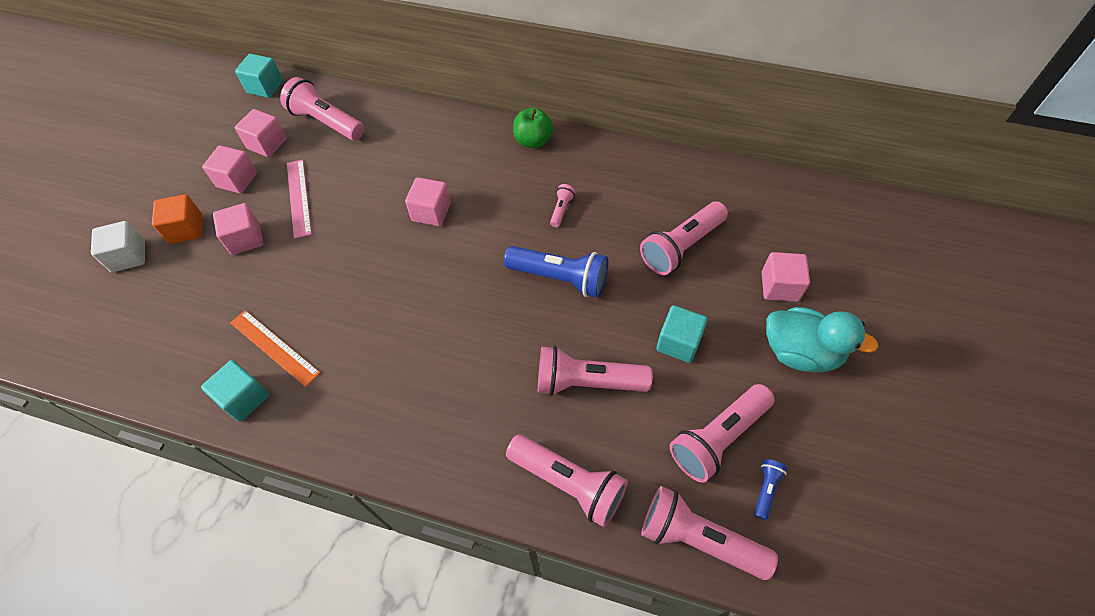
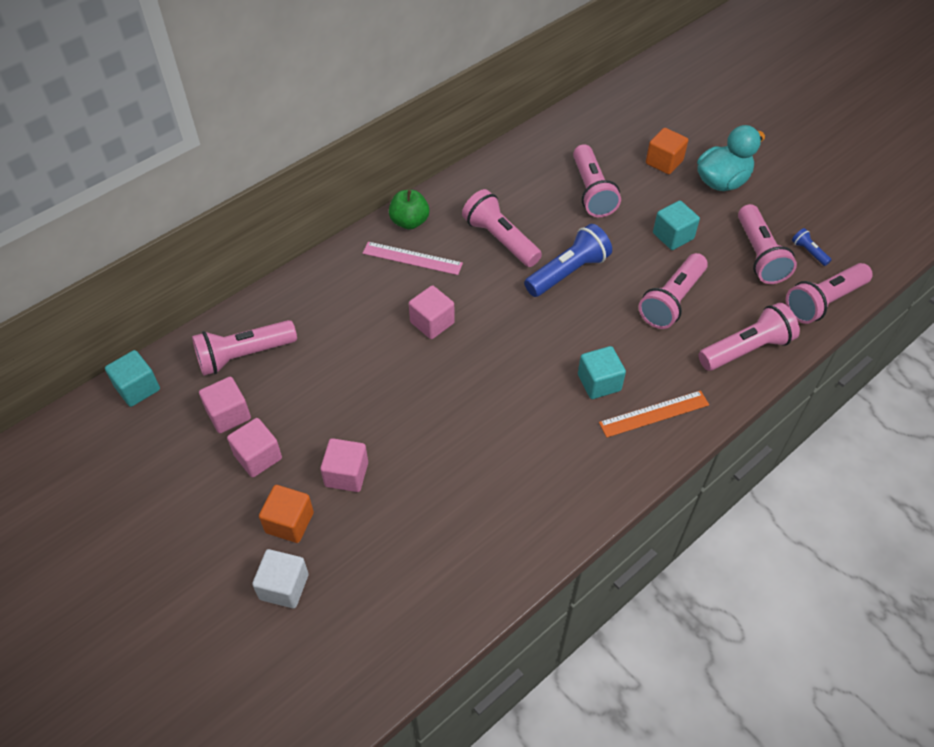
camera: 60 degrees left, 5 degrees down
turquoise cube [201,360,269,422] -> turquoise cube moved to [578,346,626,399]
orange ruler [230,310,320,387] -> orange ruler moved to [599,390,709,437]
pink ruler [287,160,312,239] -> pink ruler moved to [363,242,463,275]
pink flashlight [550,184,575,227] -> pink flashlight [462,189,542,267], size x2.15
pink cube [762,252,810,302] -> orange cube [646,128,688,174]

